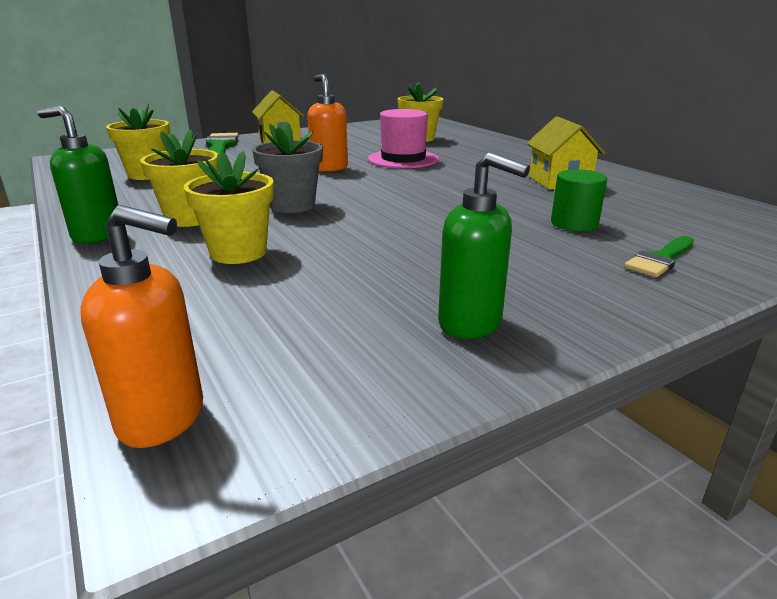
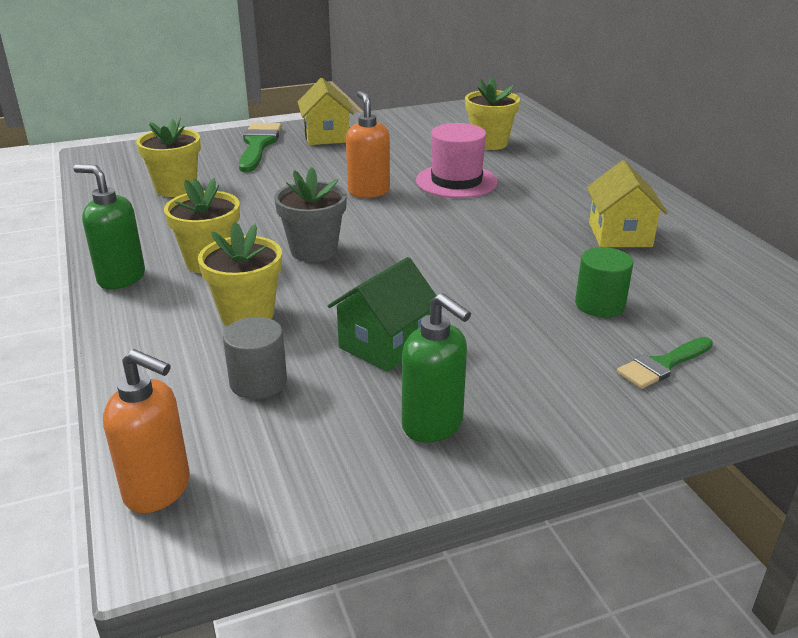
camera: 10 degrees right, 5 degrees up
none -> grey cylinder [223,317,287,399]
none -> green house [328,257,436,372]

